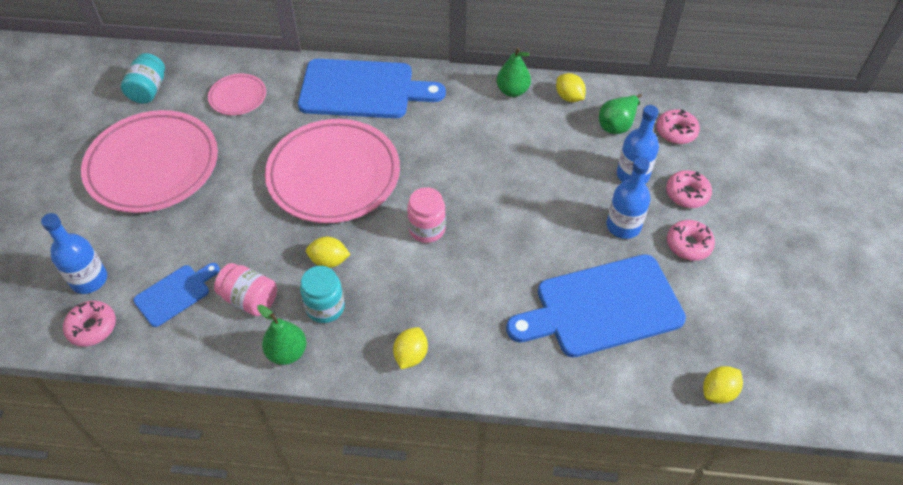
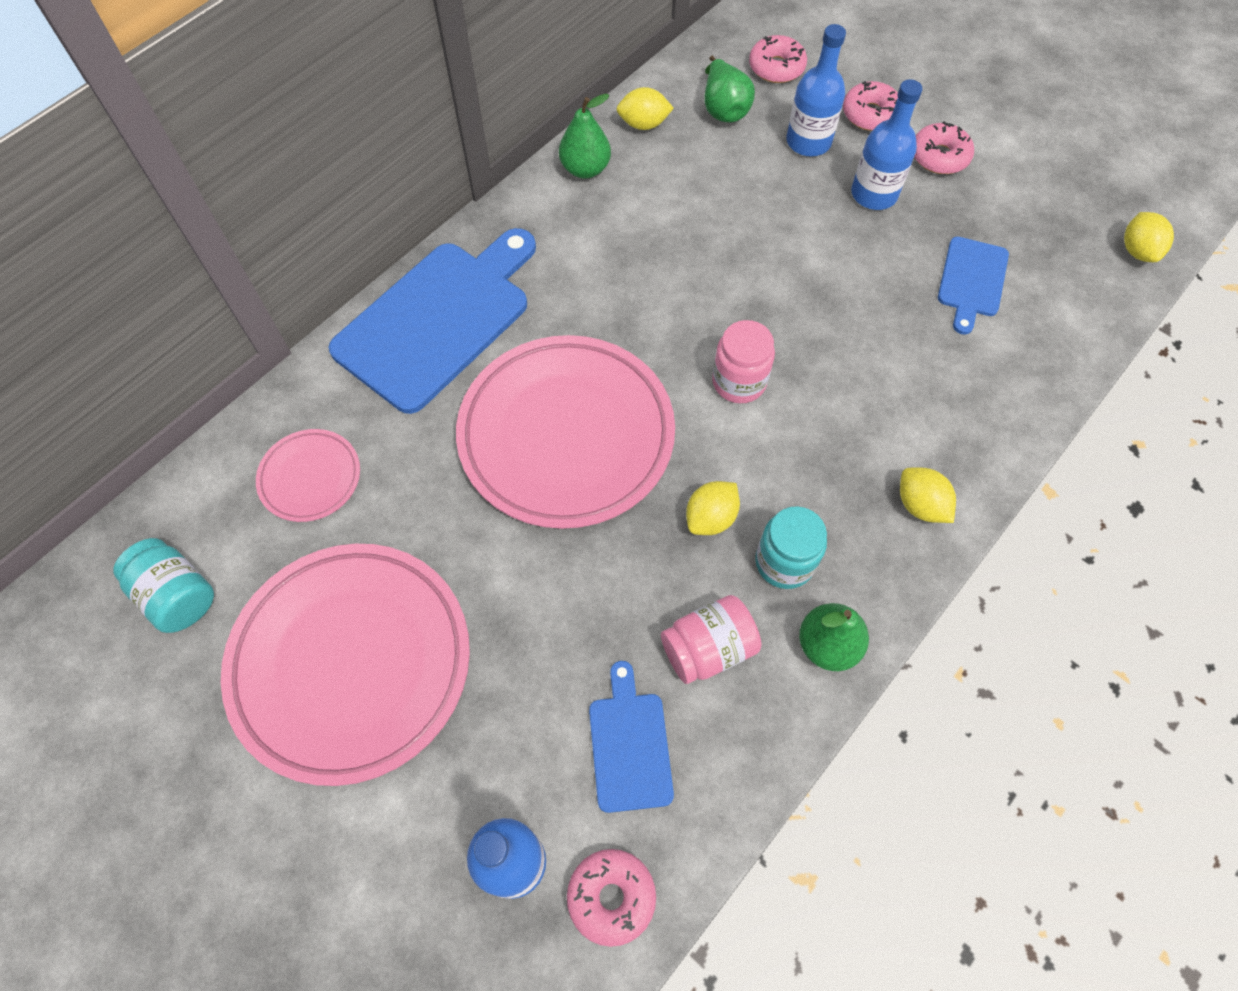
camera: 55 degrees left, 10 degrees up
blue cutting board [506,254,686,358] -> blue cutting board [938,237,1009,335], size x0.50

